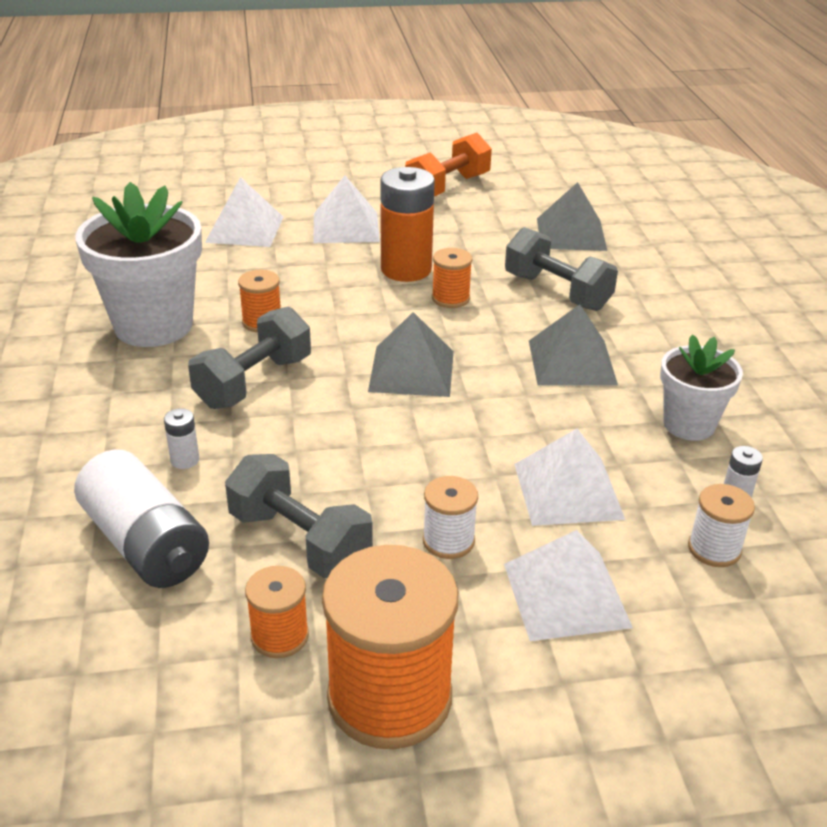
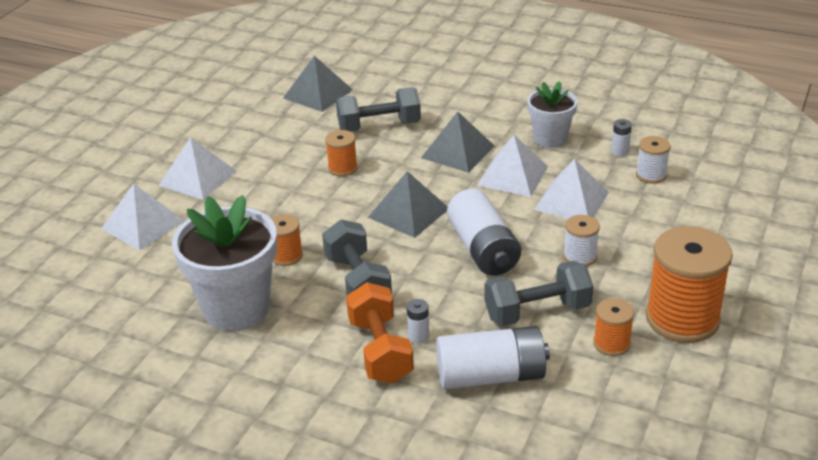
camera: 55 degrees left, 0 degrees up
orange battery [381,167,435,282] -> none
orange dumbbell [405,133,492,196] -> orange dumbbell moved to [346,282,414,384]
white pyramid [504,530,633,641] -> white pyramid moved to [477,135,548,197]
none -> white battery [447,189,521,276]

